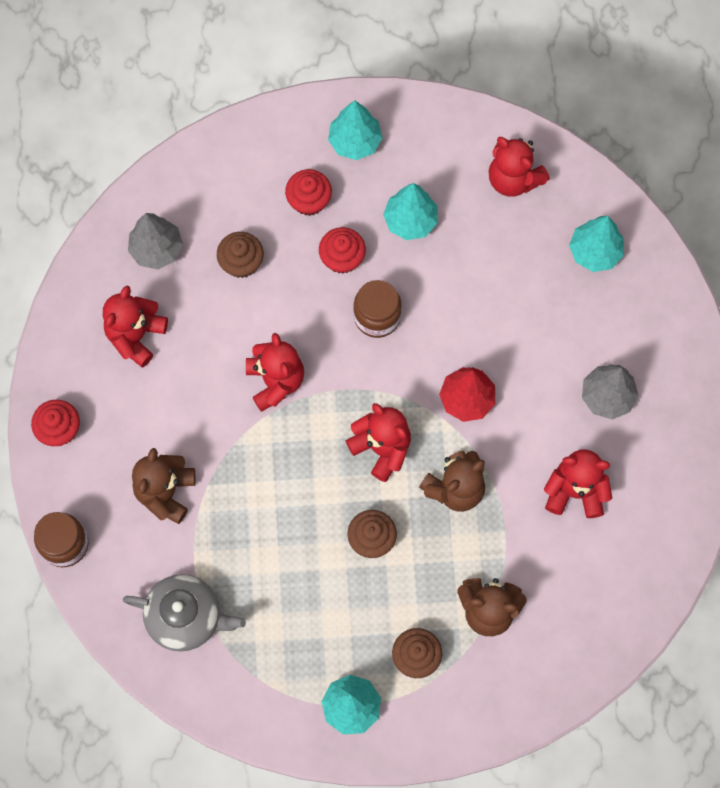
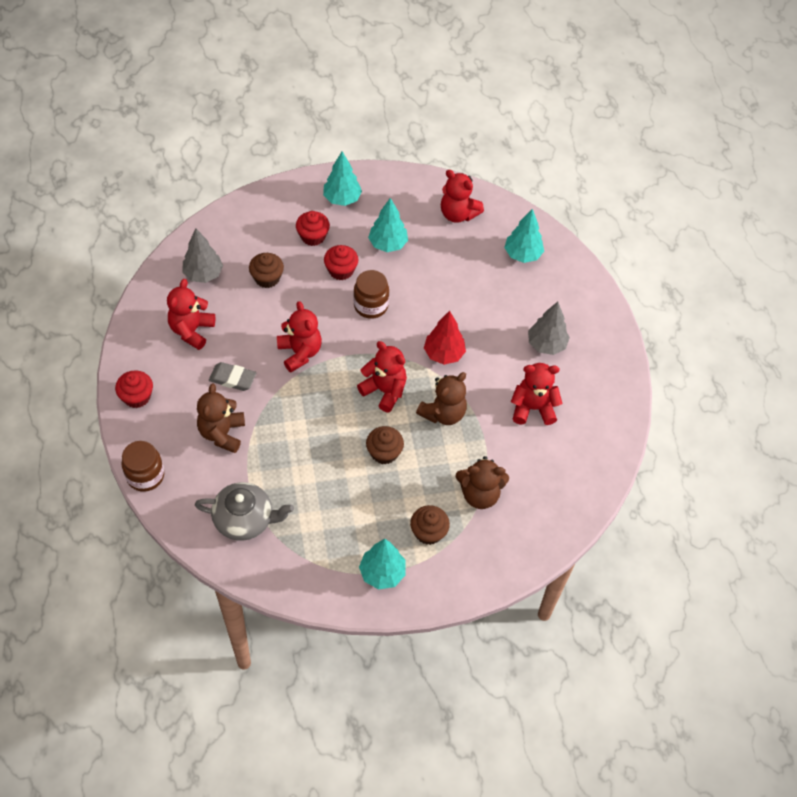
camera: 10 degrees left, 15 degrees down
none -> grey eraser [209,362,256,391]

